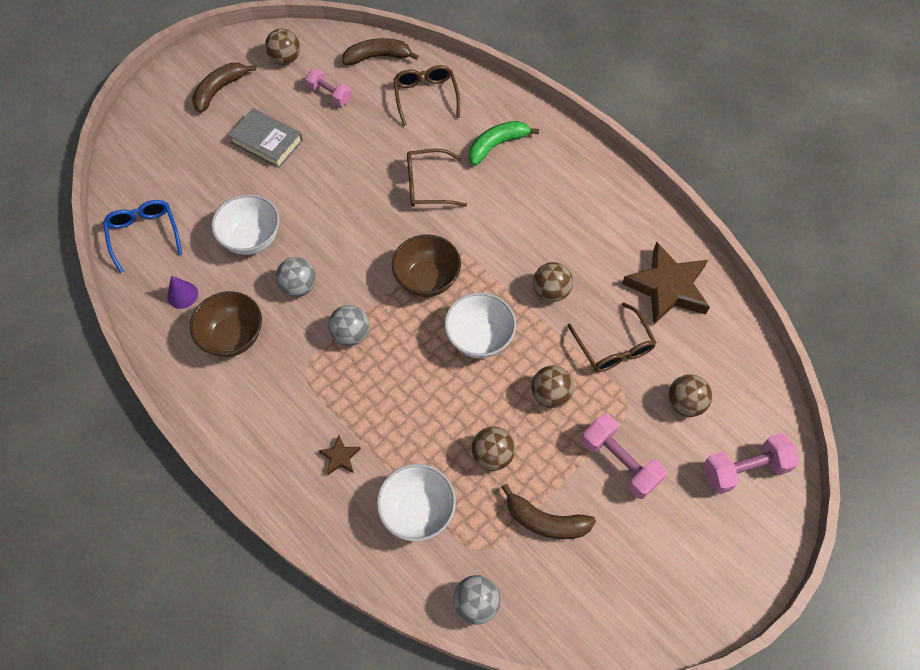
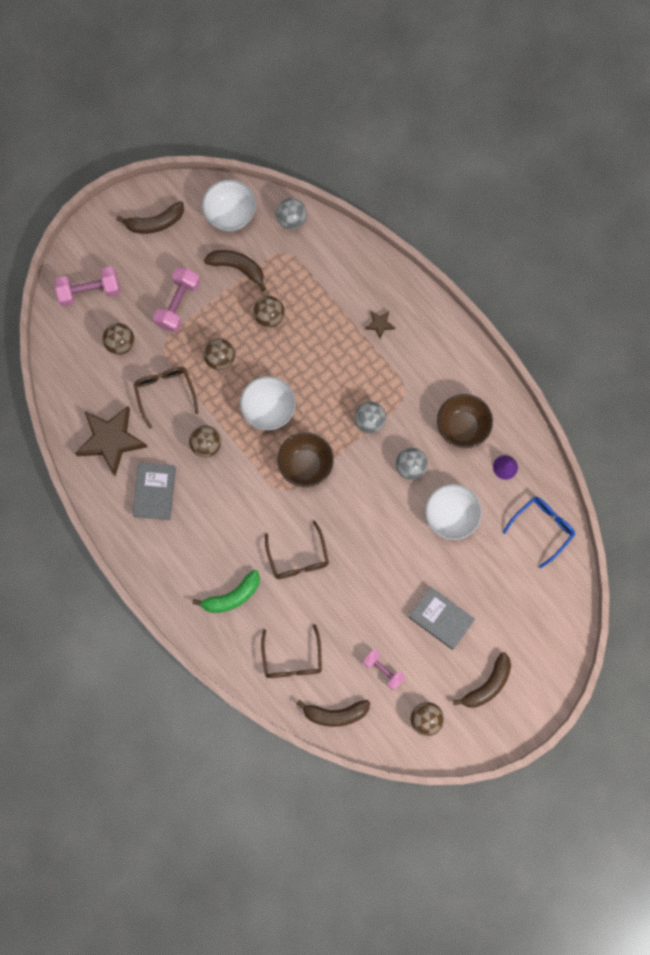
camera: 175 degrees left, 15 degrees up
blue glasses [103,200,182,273] -> blue glasses turned 120 degrees counterclockwise [503,497,575,568]
white bowl [377,464,456,542] -> white bowl moved to [202,180,256,231]
brown glasses [407,149,467,207] -> brown glasses turned 75 degrees clockwise [265,520,329,579]
pink dumbbell [581,414,667,499] -> pink dumbbell turned 60 degrees clockwise [153,267,200,332]
none -> brown banana [116,201,184,234]
none -> grey book [133,462,176,520]

